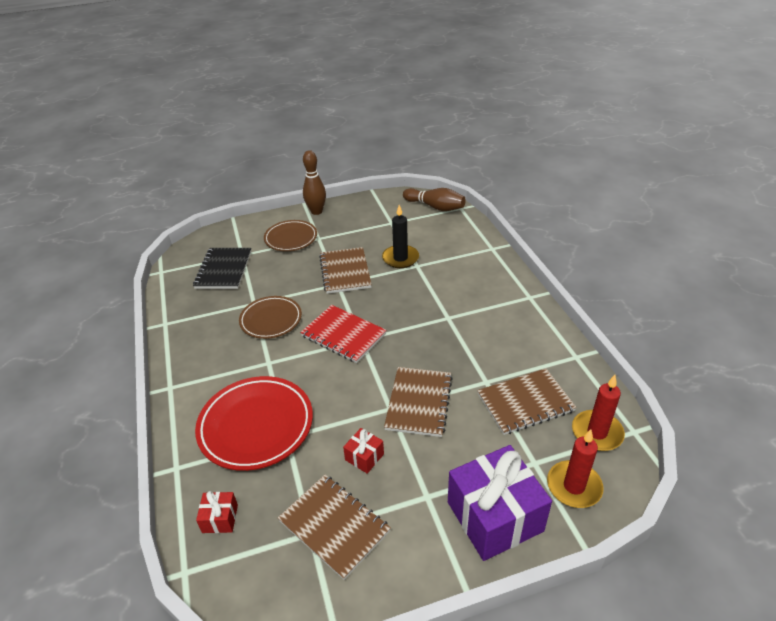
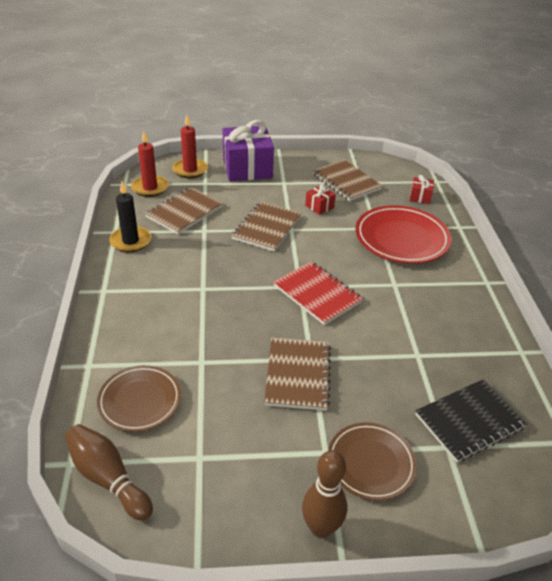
camera: 170 degrees left, 0 degrees up
black notebook [193,248,251,289] -> black notebook turned 45 degrees clockwise [415,379,528,462]
brown plate [239,296,302,339] -> brown plate moved to [97,365,181,432]
black candle [382,205,419,268] -> black candle moved to [109,181,151,252]
brown notebook [477,368,577,435] -> brown notebook turned 45 degrees counterclockwise [145,187,223,234]

